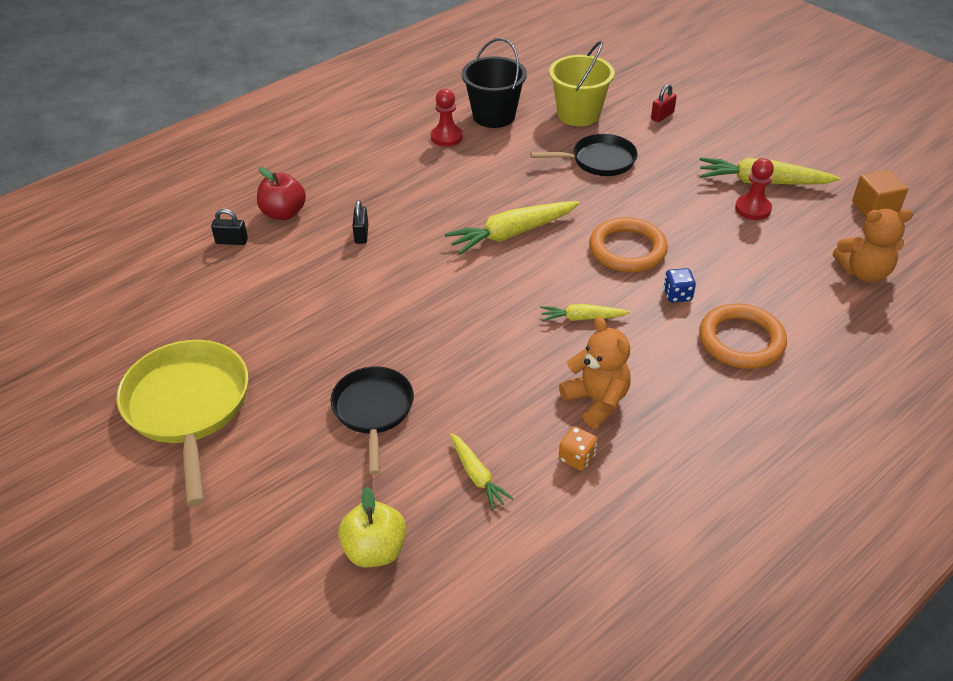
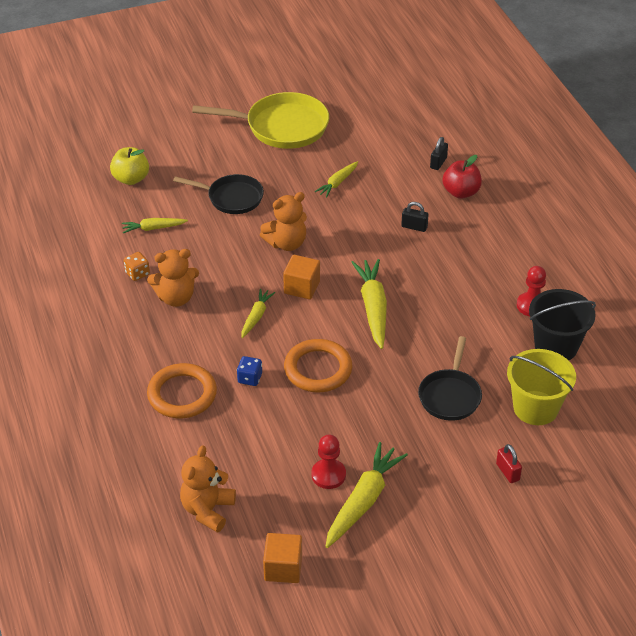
camera: 110 degrees right, 0 degrees up
none -> orange teddy bear [260,192,307,251]
none -> orange cube [283,255,320,300]
none -> yellow carrot [315,161,358,198]

